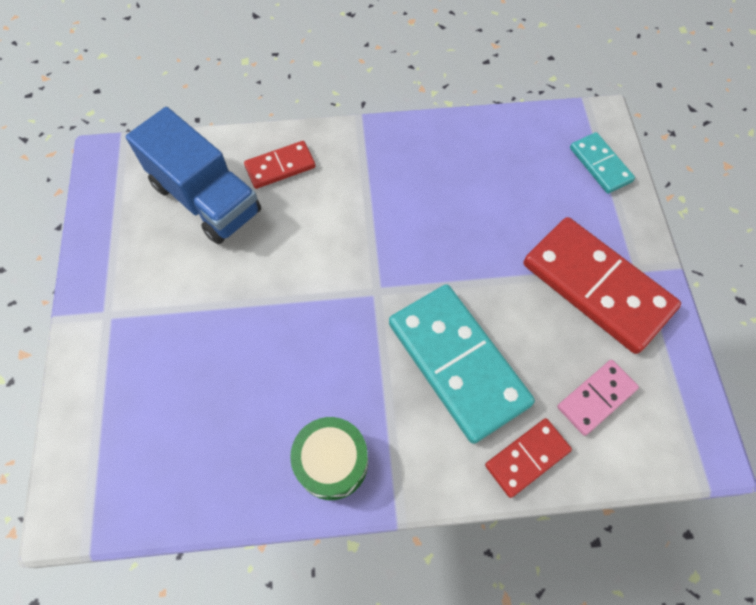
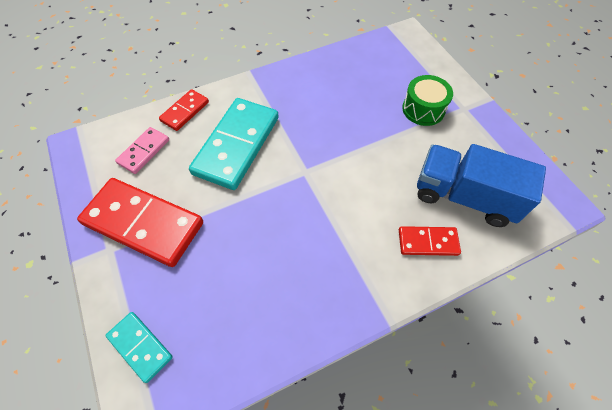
camera: 160 degrees right, 5 degrees down
red domino [244,141,316,189] -> red domino turned 45 degrees clockwise [399,226,461,256]
green drum [290,417,368,500] -> green drum moved to [402,75,453,126]
turquoise domino [389,284,535,444] -> turquoise domino turned 75 degrees clockwise [189,98,279,190]

